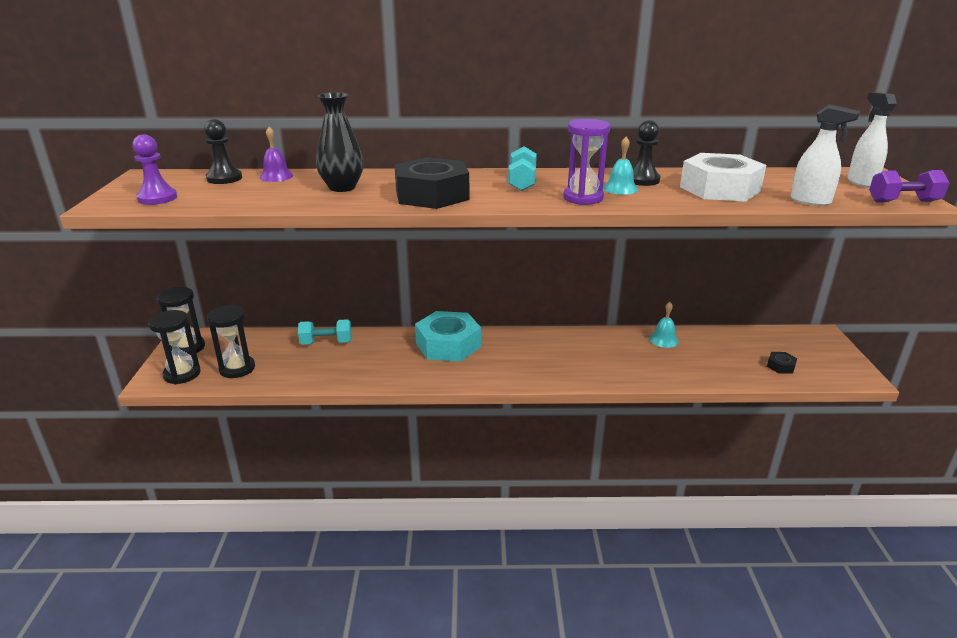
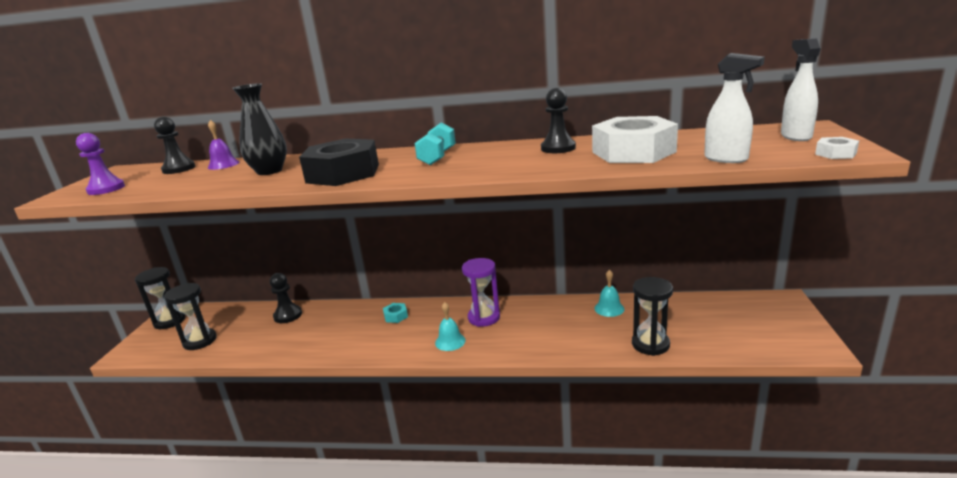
camera: 10 degrees right, 5 degrees down
black hourglass [148,310,201,384] -> black hourglass moved to [632,277,673,356]
turquoise dumbbell [298,320,352,345] -> black pawn [270,273,302,323]
turquoise nut [415,311,481,362] -> turquoise nut [383,303,408,323], size x0.41
purple hourglass [563,119,610,205] -> purple hourglass moved to [462,258,500,327]
turquoise bell [603,137,638,195] -> turquoise bell moved to [435,302,466,351]
black nut [767,352,797,374] -> none
purple dumbbell [869,170,949,202] -> white nut [815,137,859,159]

